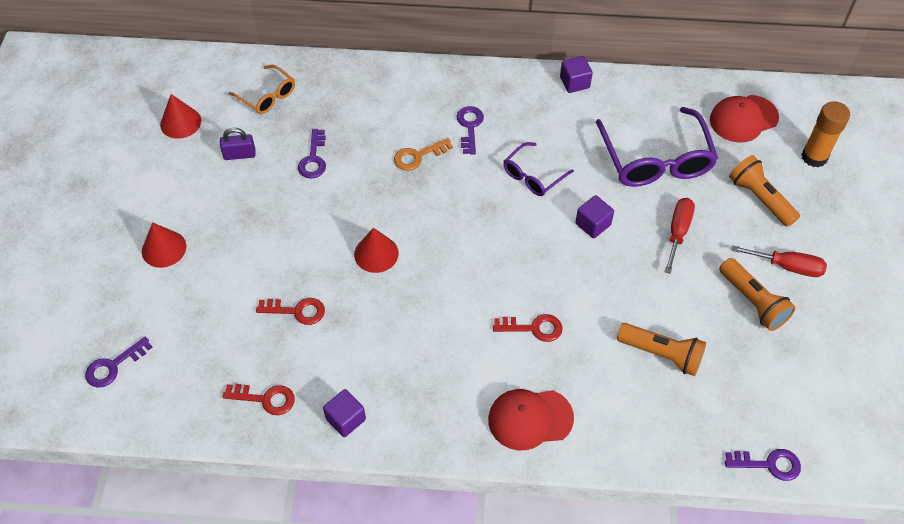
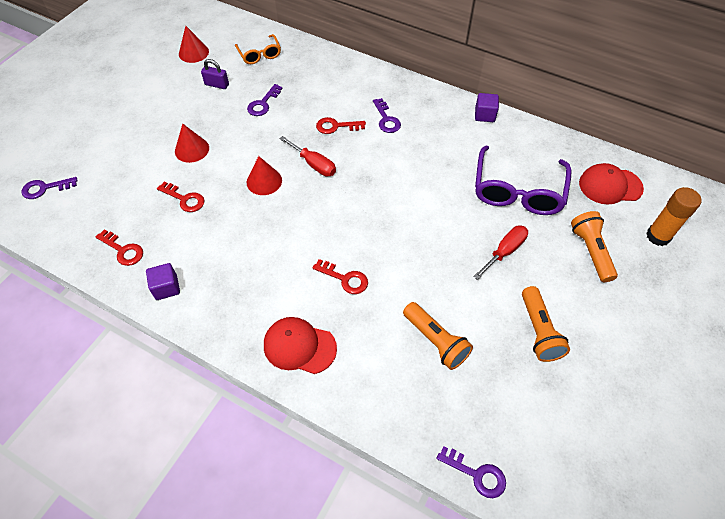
camera: 25 degrees right, 0 degrees up
red cone [142,223,186,268] -> red cone moved to [175,124,209,163]
orange key [394,138,453,171] -> red key [316,117,366,134]
purple key [457,106,484,155] -> purple key turned 135 degrees clockwise [373,98,401,133]
purple glasses [503,142,574,196] -> none
purple cube [575,195,614,238] -> none
red screwdriver [731,245,827,277] -> red screwdriver moved to [279,136,336,176]

